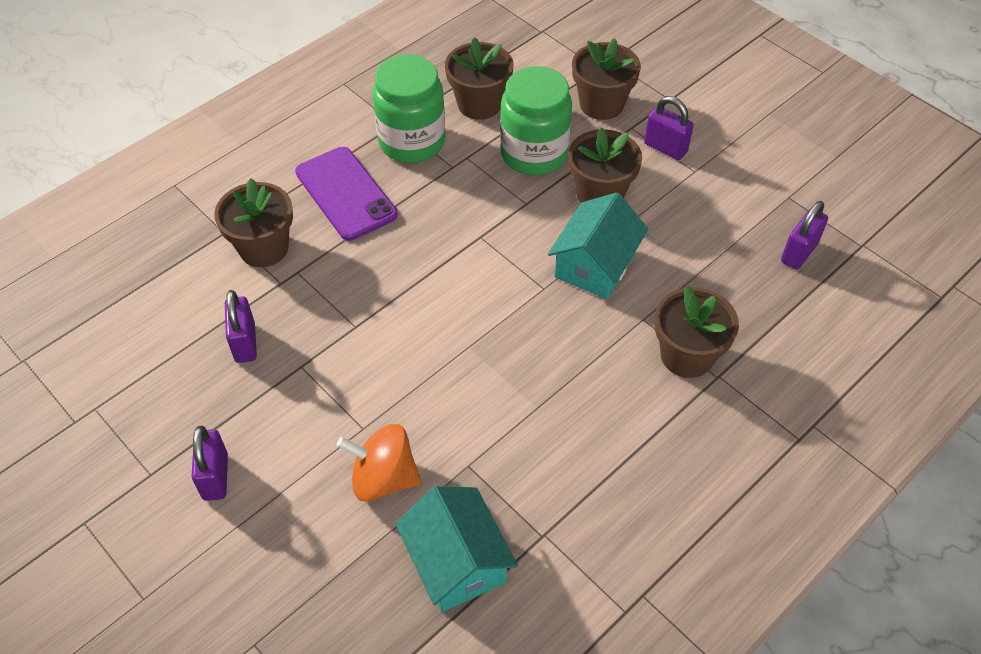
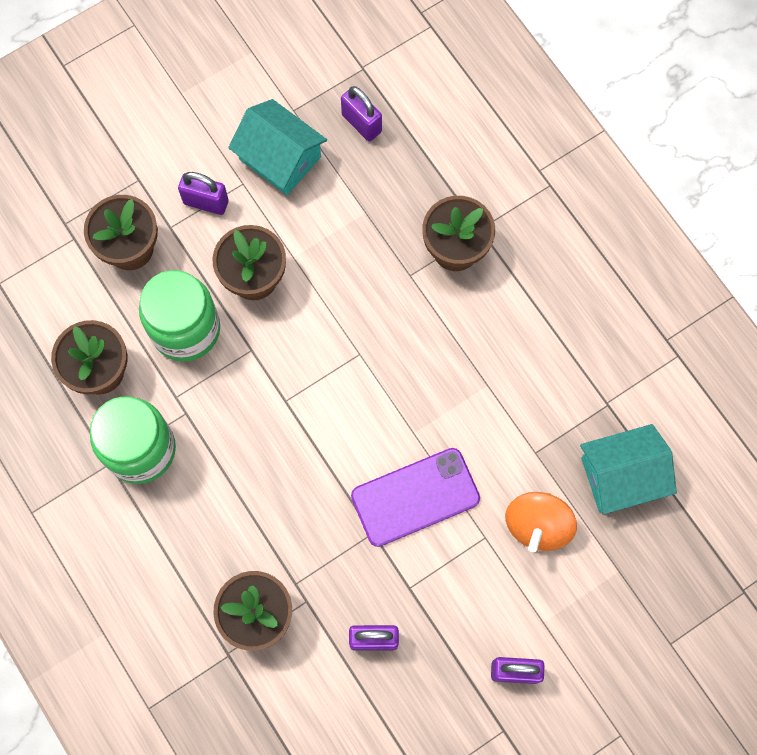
camera: 80 degrees left, 20 degrees up
purple phone [295,147,398,241] -> purple phone moved to [351,448,480,547]
turquoise house [548,192,649,299] -> turquoise house moved to [228,99,327,195]
purple padlock [644,96,694,160] -> purple padlock turned 60 degrees clockwise [178,172,229,215]

